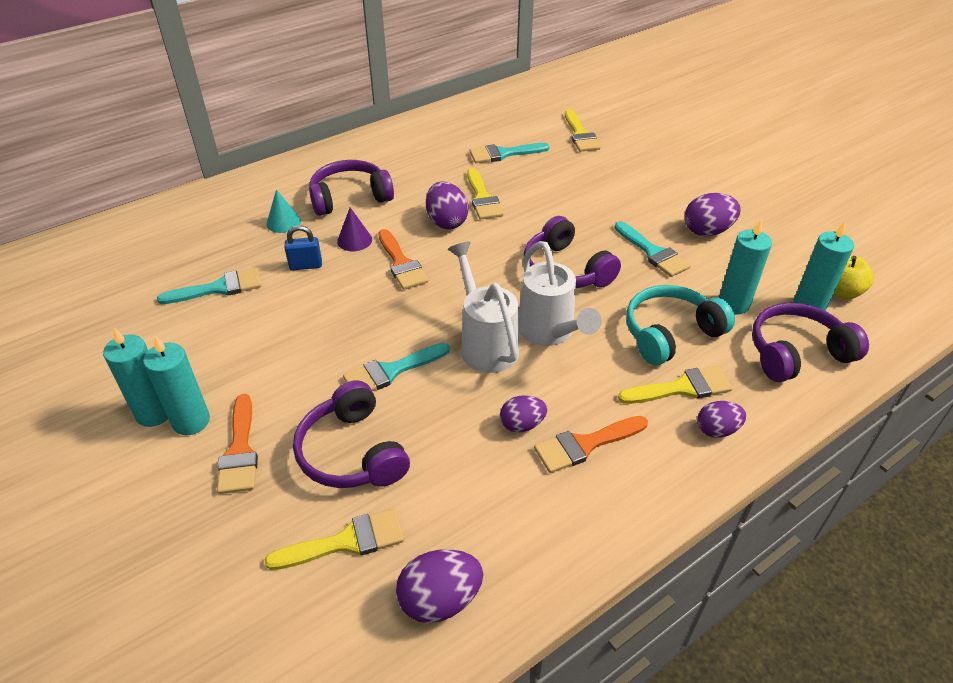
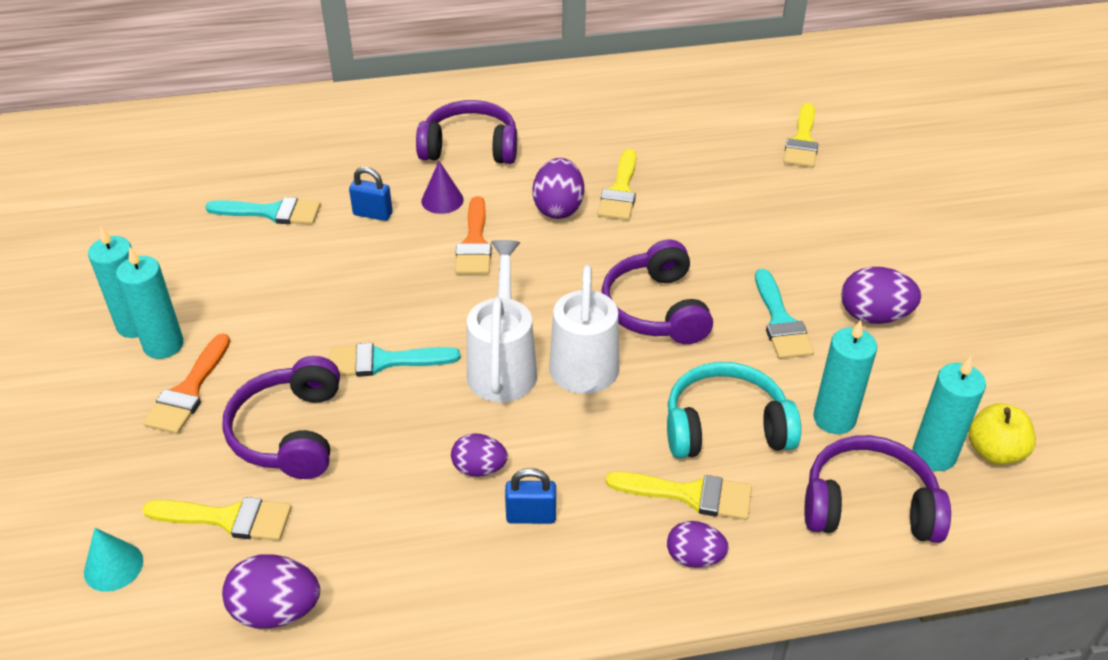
camera: 25 degrees right, 0 degrees up
turquoise cone [267,189,301,233] -> turquoise cone moved to [84,528,143,592]
turquoise brush [470,143,550,163] -> none
orange brush [534,416,648,473] -> blue padlock [505,468,556,524]

